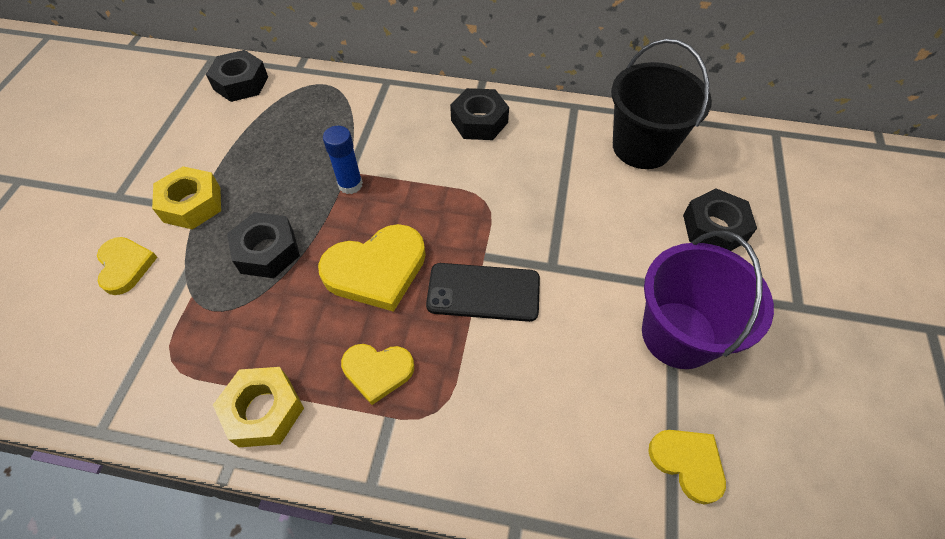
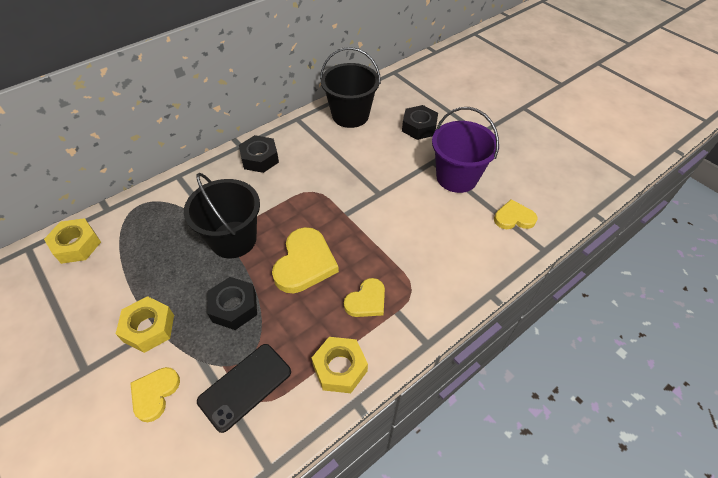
camera: 50 degrees left, 5 degrees down
yellow heart [97,237,157,295] -> yellow heart turned 90 degrees counterclockwise [130,367,180,422]
black nut [206,50,268,102] -> yellow nut [44,218,101,264]
blue glue stick [323,126,363,194] -> black bucket [184,173,260,258]
black phone [426,263,540,322] -> black phone moved to [197,344,291,433]

